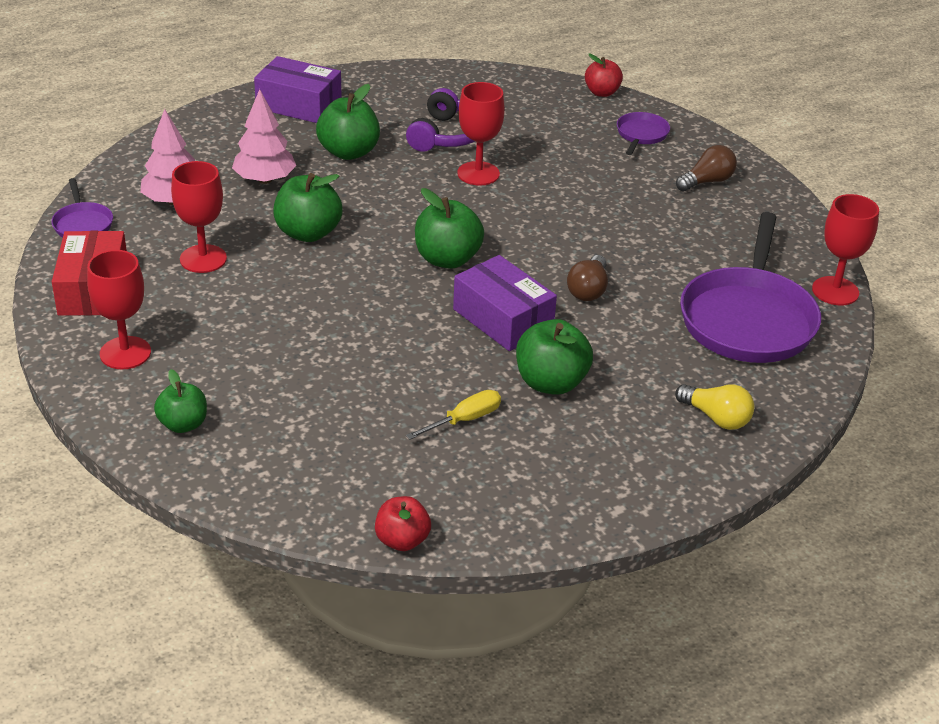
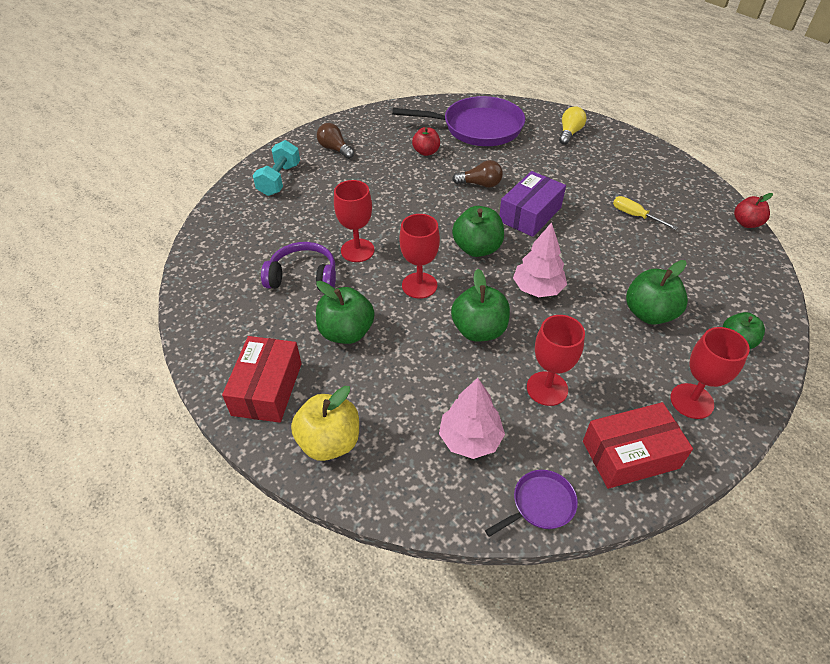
camera: 100 degrees left, 10 degrees up
pink tree [232,89,296,184] -> pink tree moved to [513,222,567,297]
purple box [254,56,342,123] -> red box [222,336,302,423]
green apple [516,319,593,395] -> green apple moved to [626,260,688,325]
red apple [585,54,623,97] -> red apple moved to [412,127,440,156]
purple pan [617,112,670,155] -> turquoise dumbbell [253,140,300,196]
red goblet [812,194,879,305] -> red goblet moved to [400,214,440,299]
none -> yellow apple [291,386,359,461]

